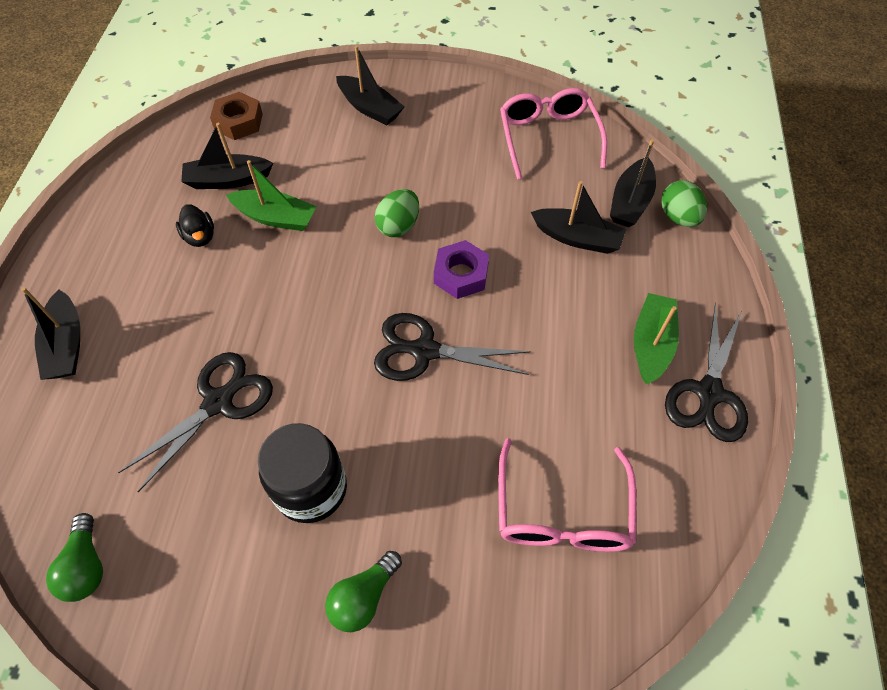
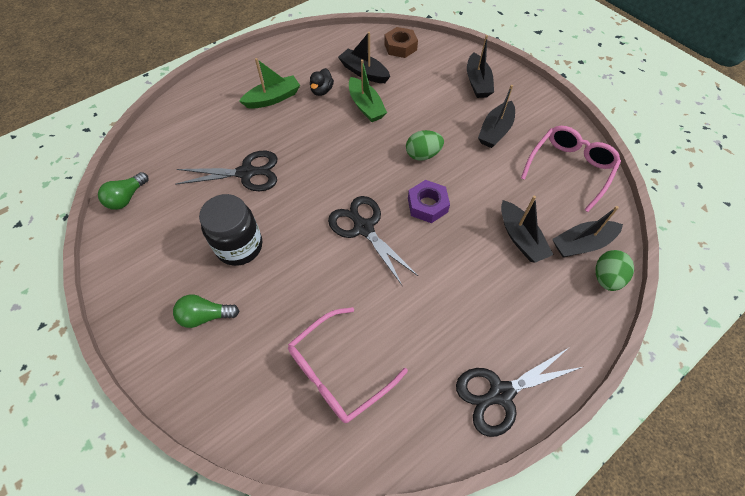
camera: 45 degrees right, 0 degrees up
black boat [21,287,80,380] -> black boat moved to [478,85,515,148]
green boat [634,293,679,384] -> green boat moved to [239,58,300,109]

